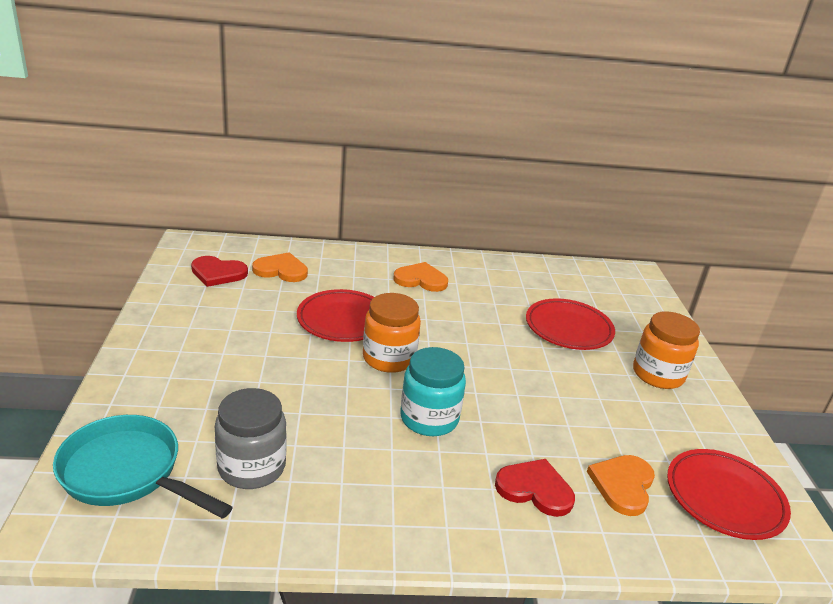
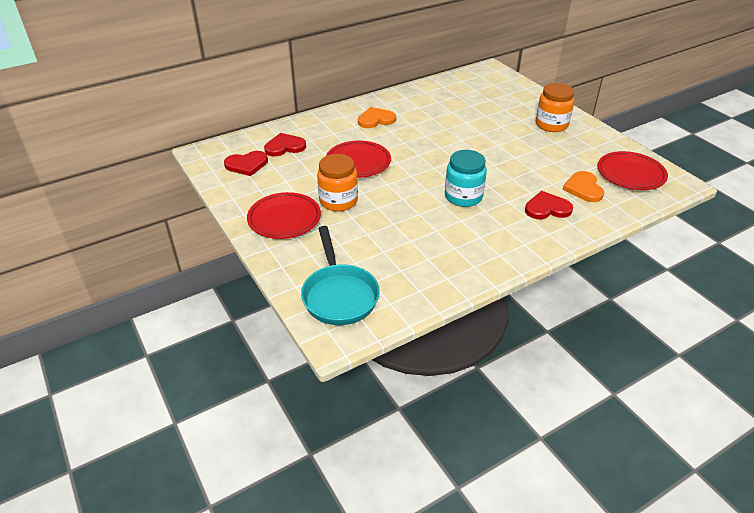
camera: 25 degrees left, 10 degrees up
turquoise pan [53,415,233,519] -> turquoise pan turned 105 degrees counterclockwise [301,226,380,325]
grey jar [215,388,287,489] -> none
orange heart [252,252,308,282] -> red heart [264,133,306,156]
orange jar [363,293,421,373] -> orange jar moved to [317,154,358,211]
red plate [526,298,615,350] -> red plate moved to [247,192,321,239]

